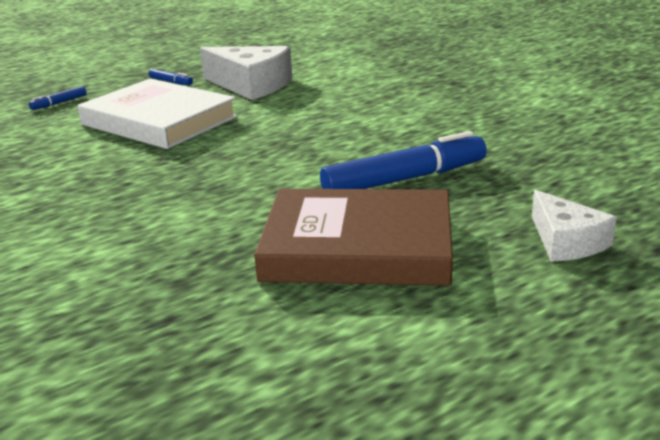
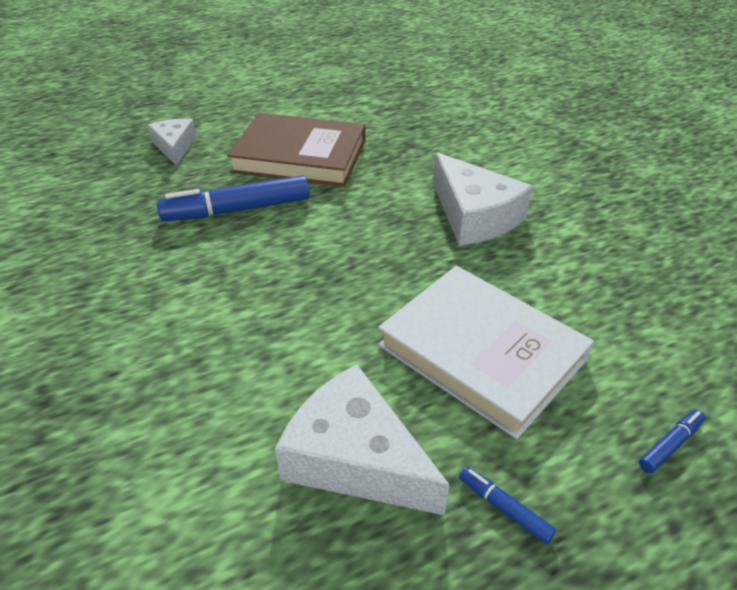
camera: 175 degrees left, 15 degrees up
none -> white cheese [433,152,533,246]

